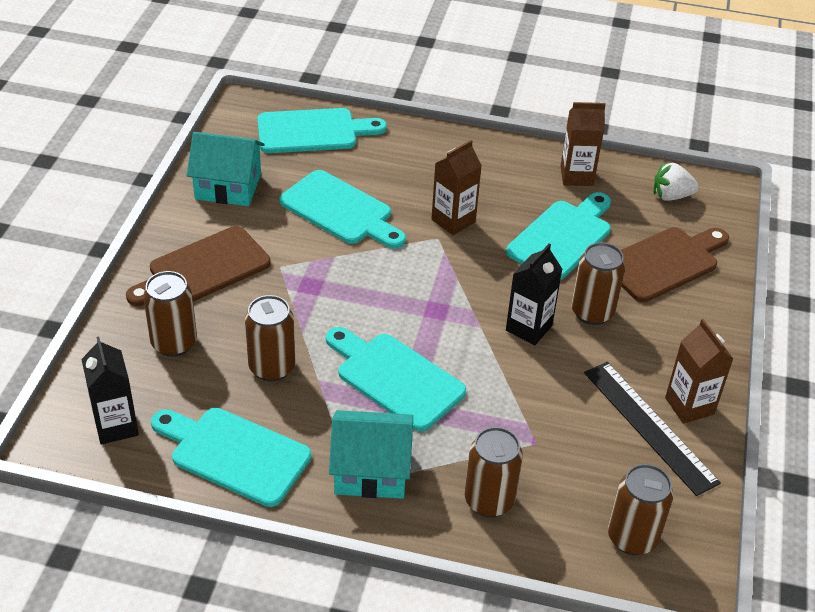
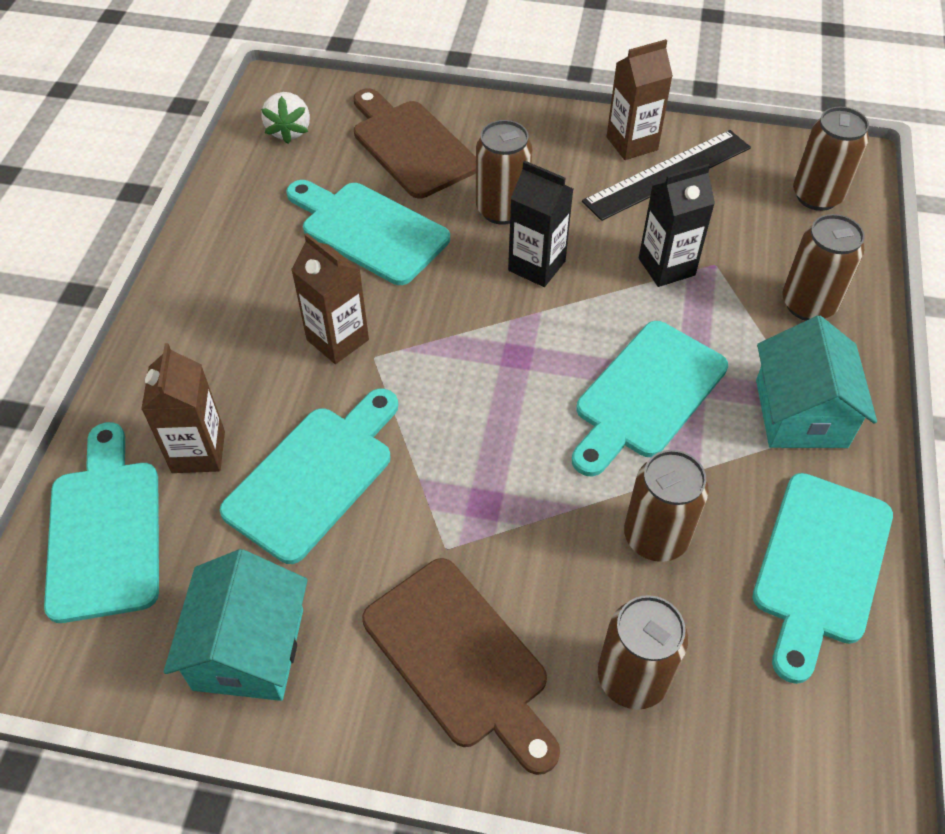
camera: 90 degrees left, 10 degrees up
black carton [81,336,139,444] -> black carton moved to [639,164,715,287]
brown carton [560,102,606,186] -> brown carton moved to [141,343,225,473]

